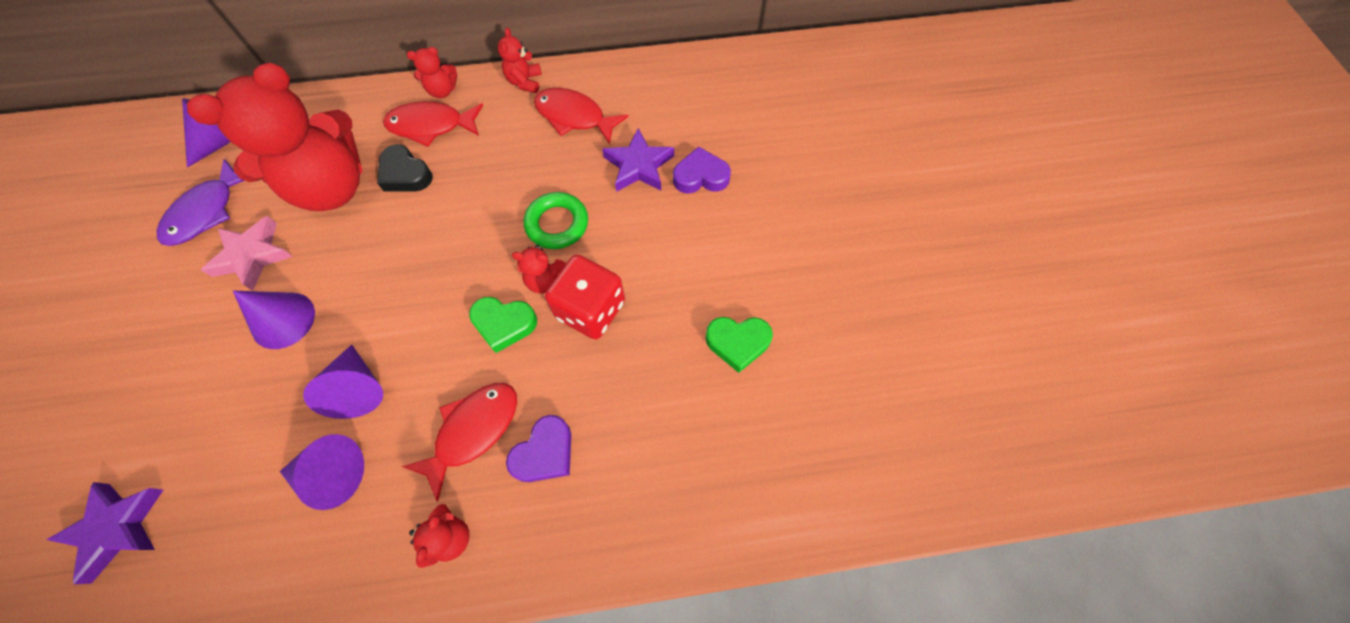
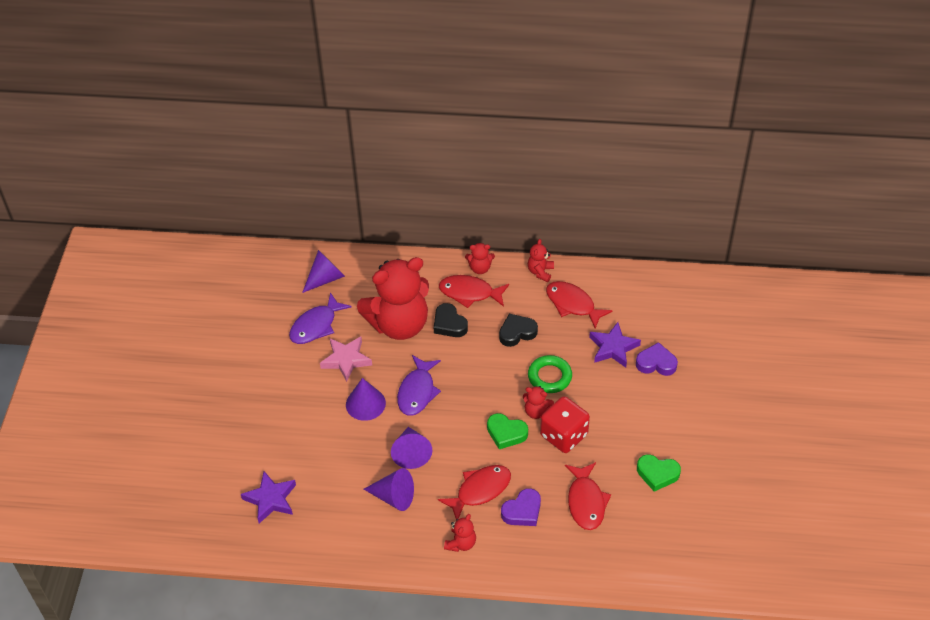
camera: 15 degrees right, 15 degrees down
none -> purple fish [397,355,441,416]
none -> black heart [499,313,538,347]
none -> red fish [565,462,611,530]

